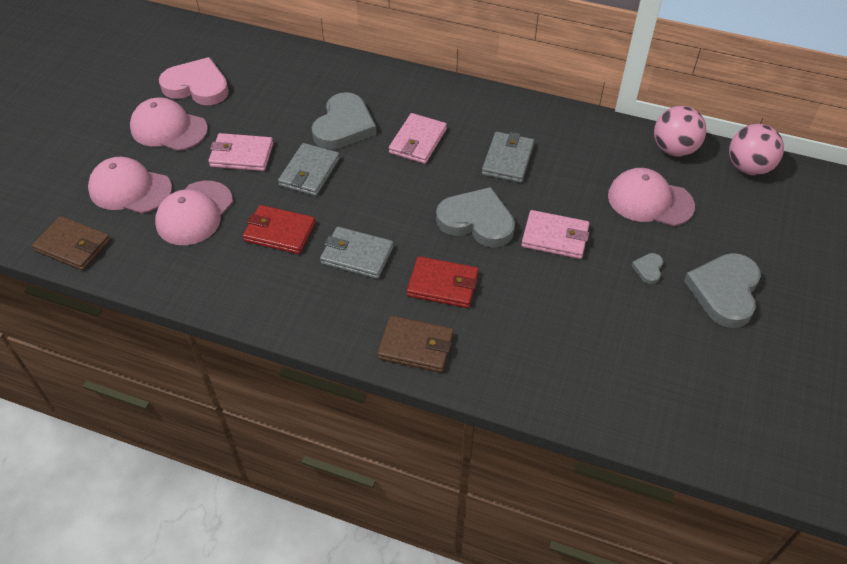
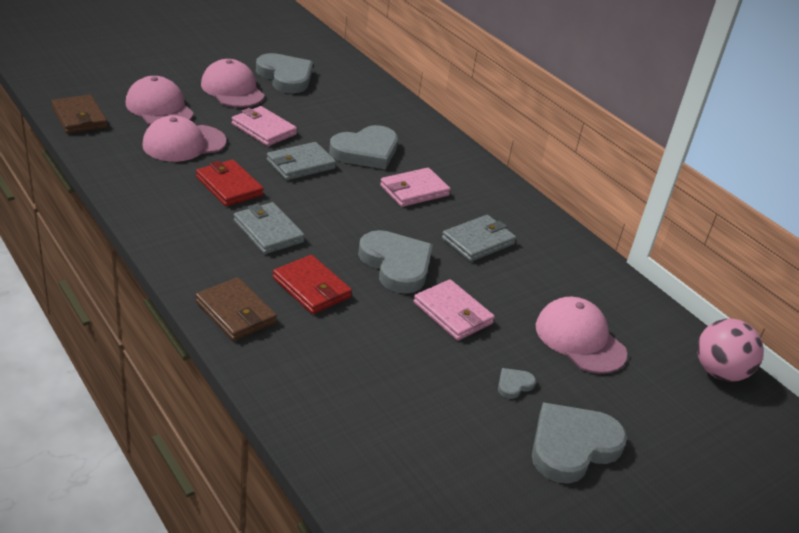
camera: 30 degrees right, 15 degrees down
pink heart [159,57,229,105] -> grey heart [256,53,313,93]
pink ball [654,106,707,157] -> none

